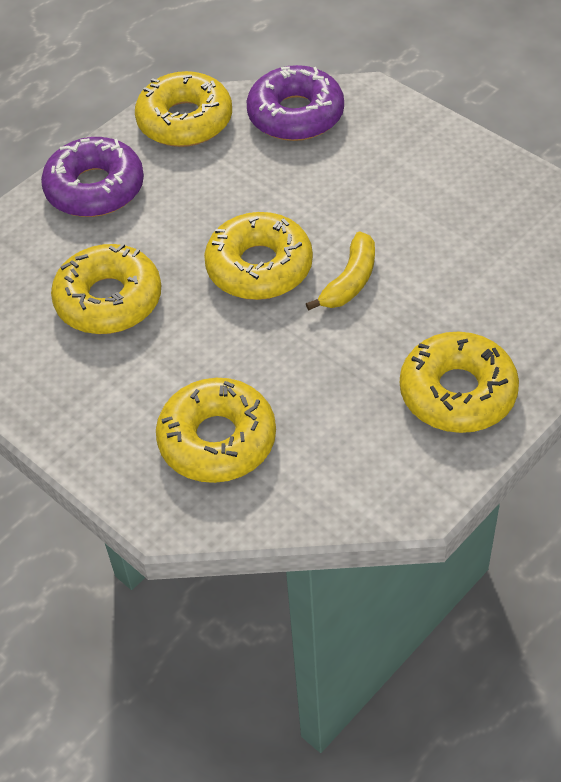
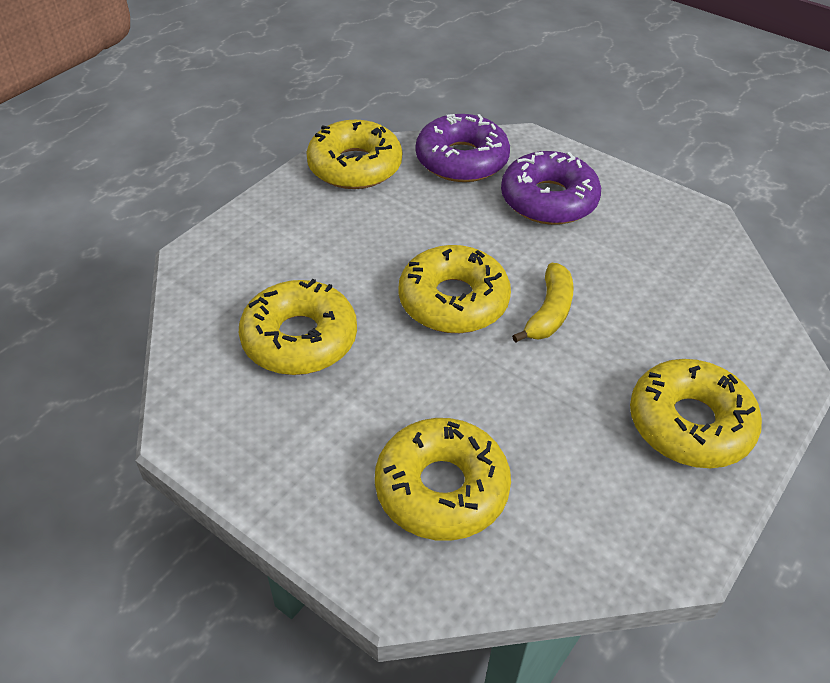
camera: 10 degrees left, 5 degrees down
purple donut [41,137,144,217] -> purple donut moved to [501,151,601,225]

